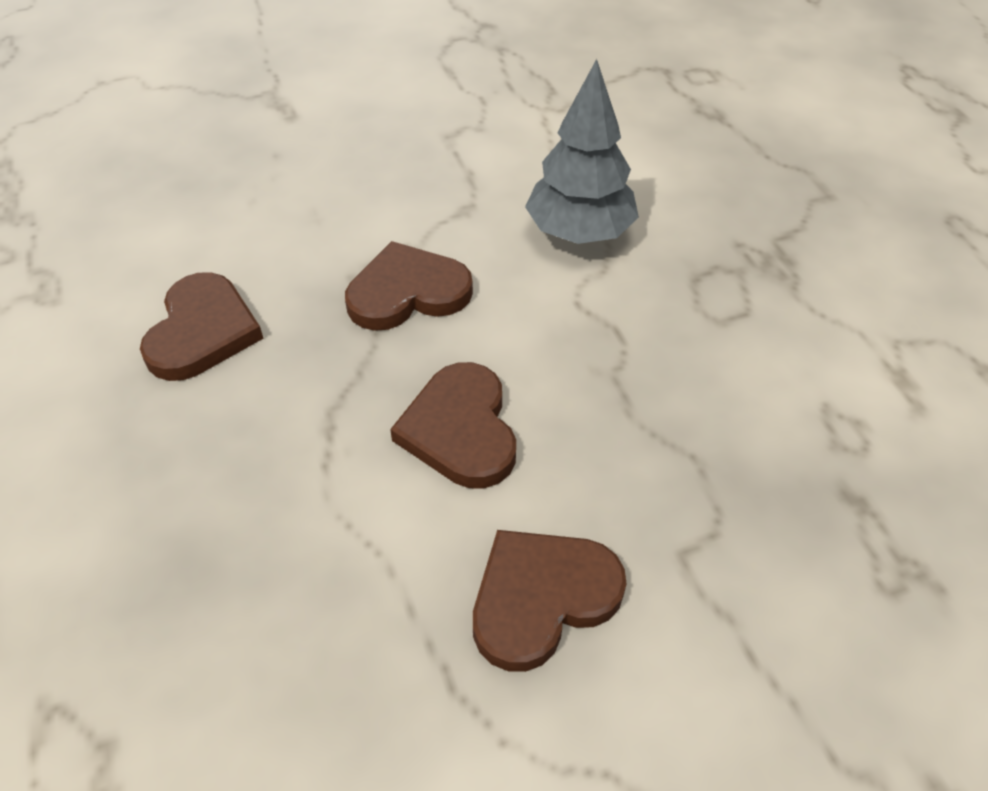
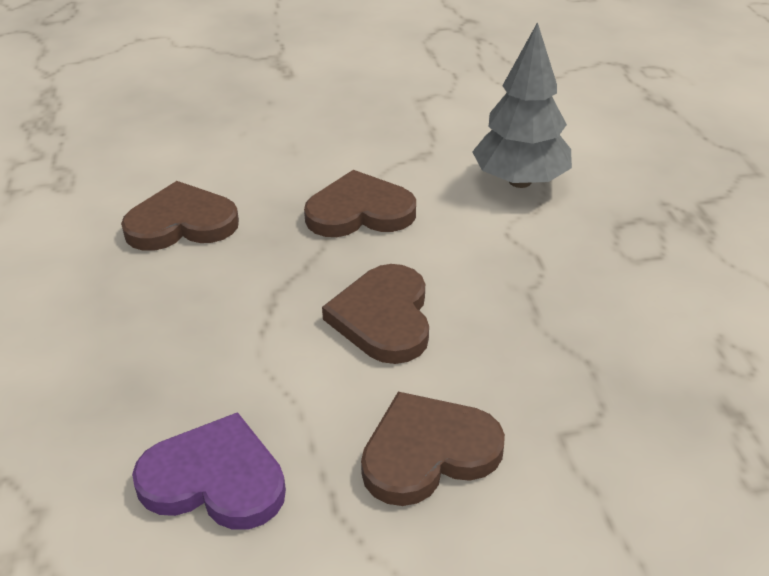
camera: 10 degrees right, 10 degrees down
brown heart [140,272,264,381] -> brown heart turned 120 degrees counterclockwise [121,181,239,251]
none -> purple heart [132,412,286,530]

